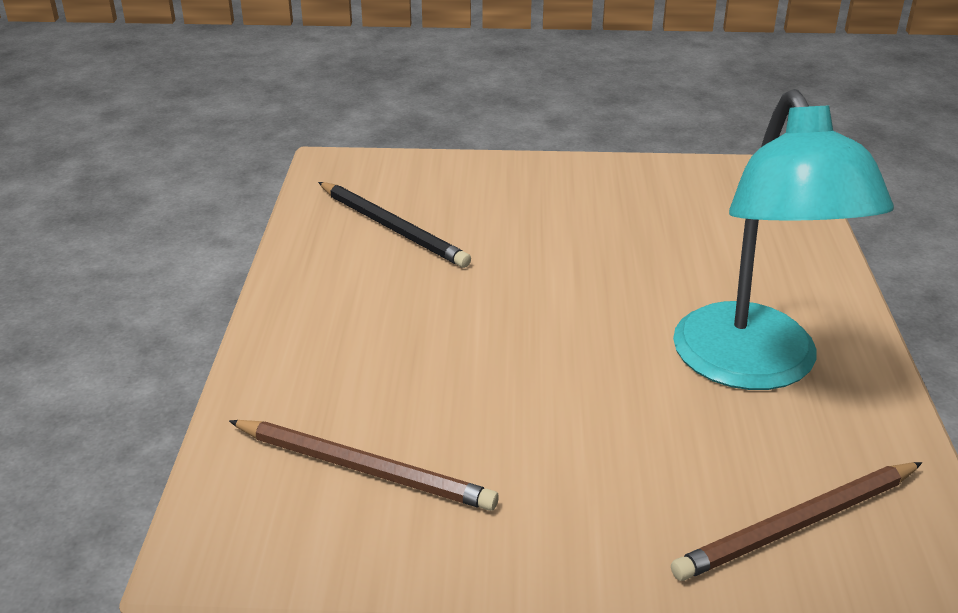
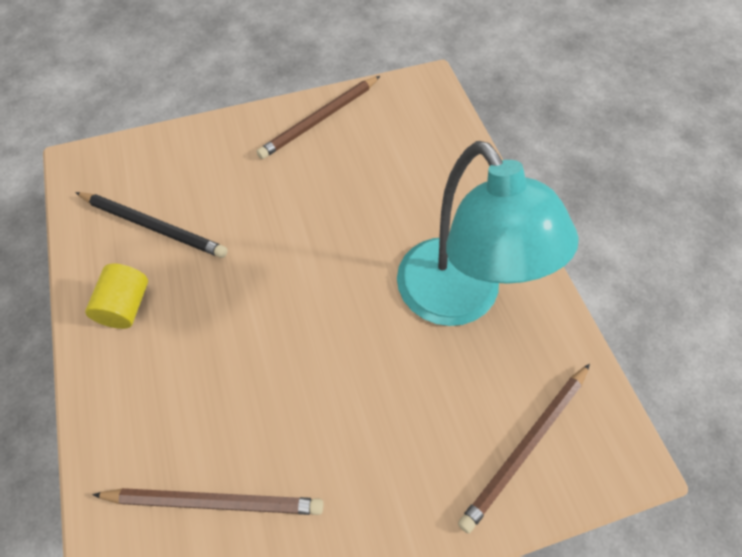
camera: 20 degrees left, 25 degrees up
none -> yellow cylinder [85,264,148,329]
none -> brown pencil [257,76,380,159]

